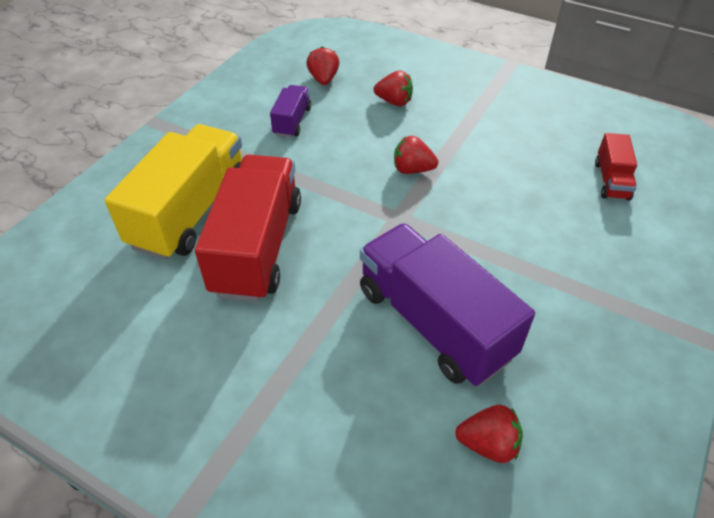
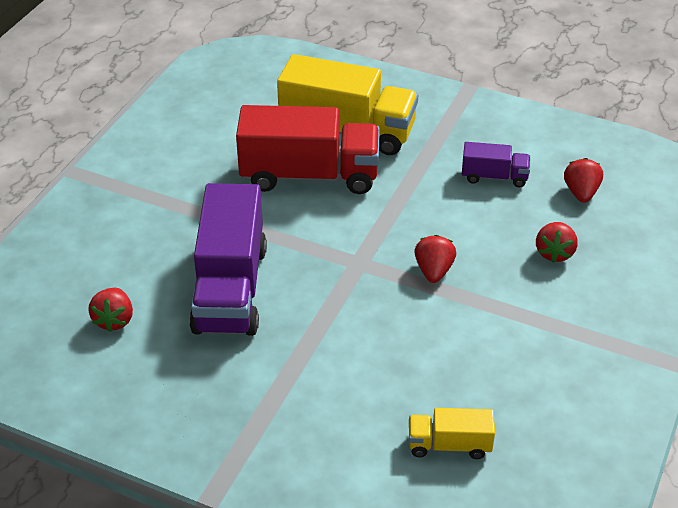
camera: 85 degrees right, 5 degrees down
red strawberry [306,47,339,85] -> red strawberry turned 75 degrees counterclockwise [564,158,603,203]
purple truck [360,223,535,386] -> purple truck turned 135 degrees clockwise [189,183,267,336]
red truck [595,133,637,201] -> yellow truck [409,408,495,459]

